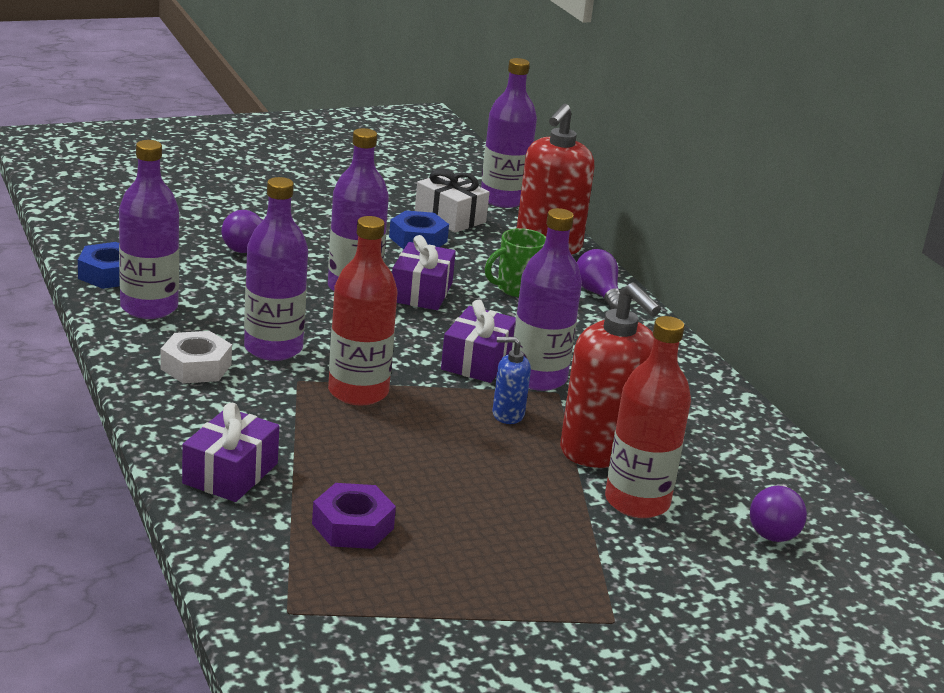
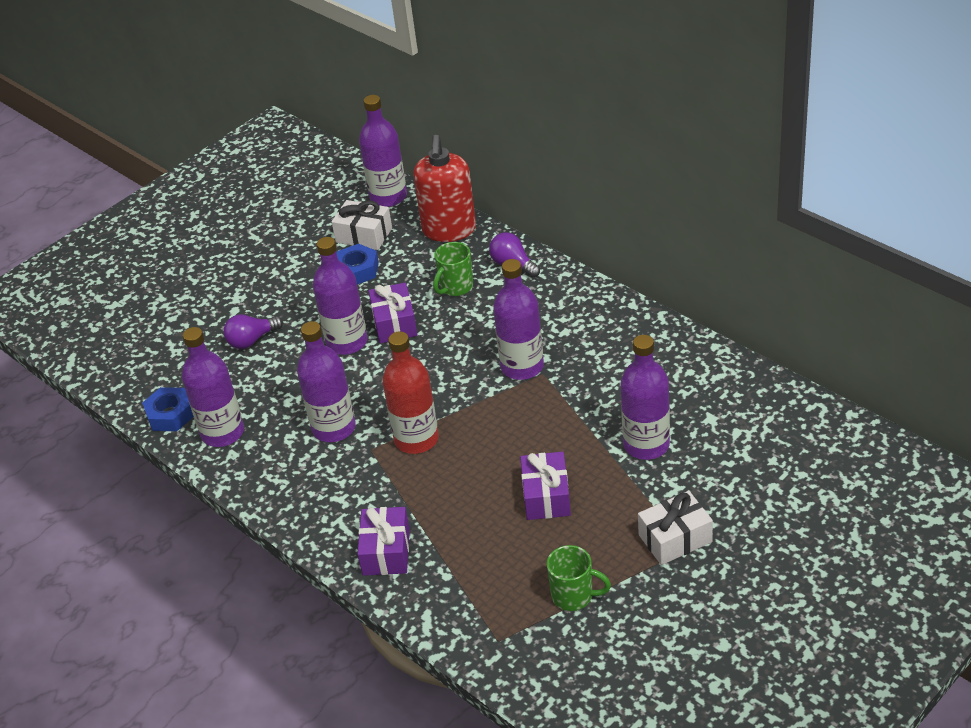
camera: 15 degrees left, 15 degrees up
white nut [161,331,232,384] -> none
purple nut [312,483,396,549] -> none
purple gift [441,300,516,383] -> purple gift moved to [520,452,571,520]
blue soap dispenser [493,337,531,424] -> none
red soap dispenser [560,282,661,468] -> none
red bottle [605,316,691,518] -> purple bottle [620,335,670,460]
purple light bulb [750,484,807,542] -> none
none -> green mug [547,545,611,611]
none -> white gift [638,491,713,565]

